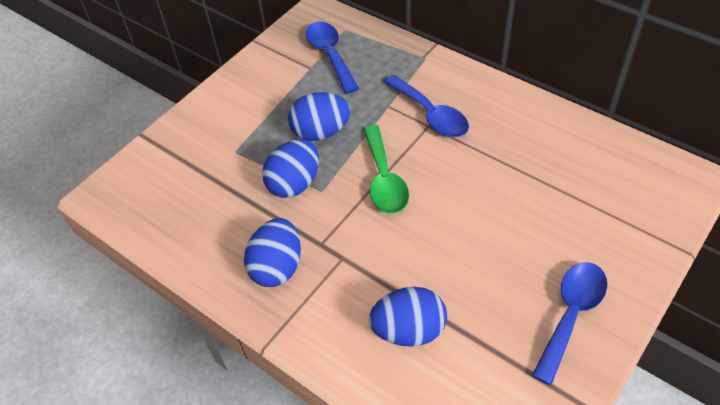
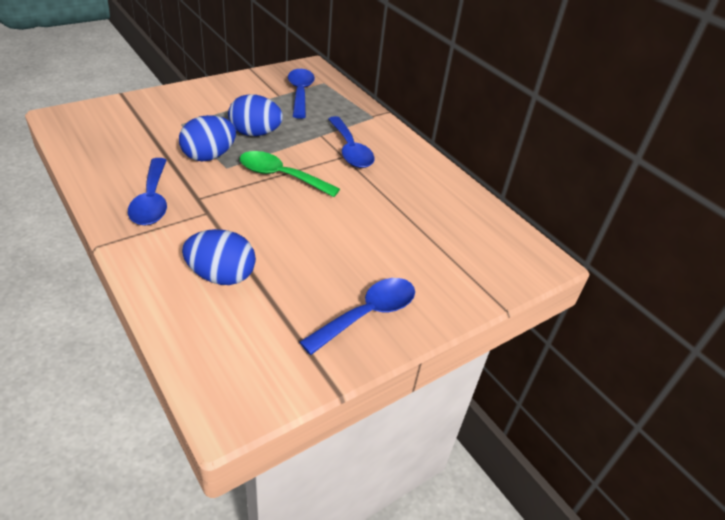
camera: 10 degrees right, 10 degrees down
blue egg [244,218,301,287] -> blue spoon [128,158,167,226]
green spoon [363,125,409,214] -> green spoon turned 105 degrees clockwise [240,151,340,197]

